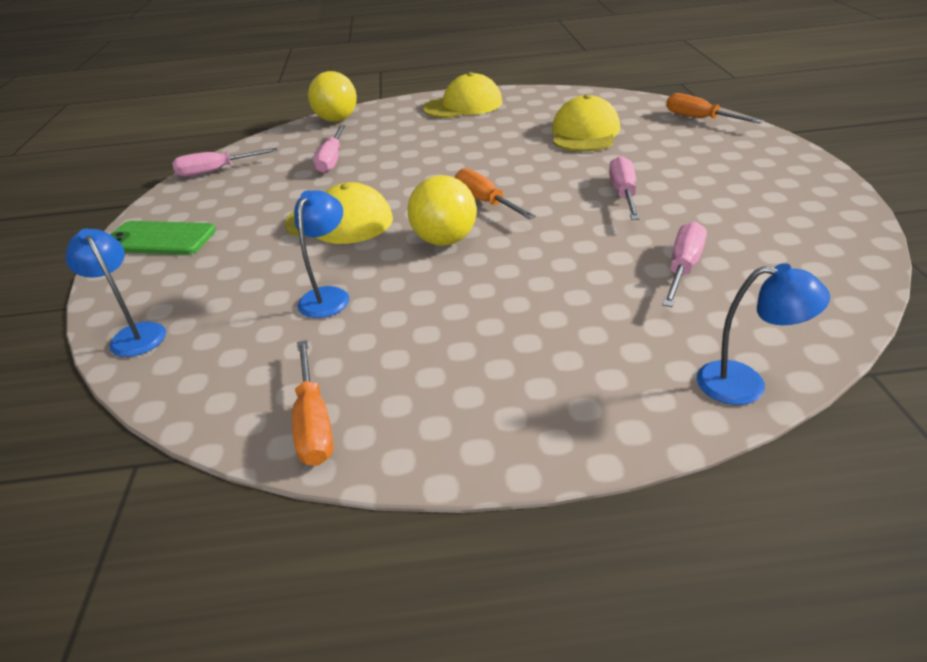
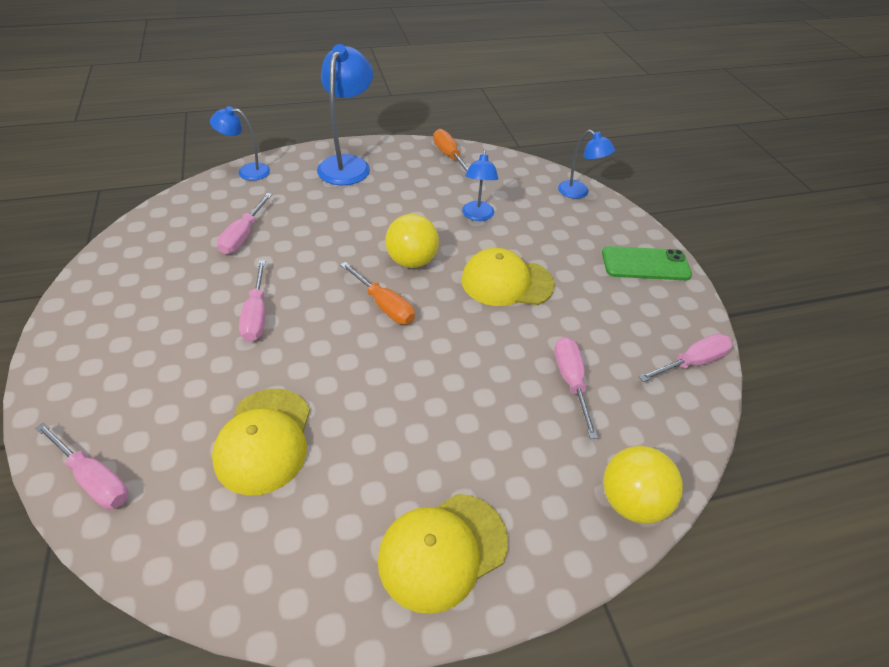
camera: 165 degrees right, 10 degrees up
orange screwdriver [666,93,763,123] -> pink screwdriver [35,422,129,509]
none -> blue lamp [317,44,373,185]

